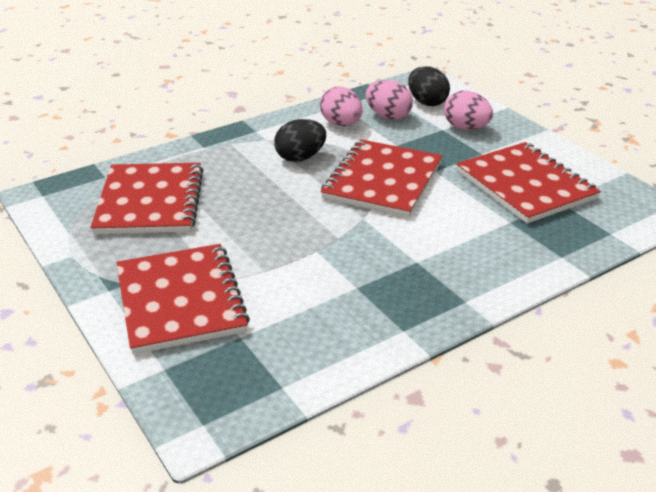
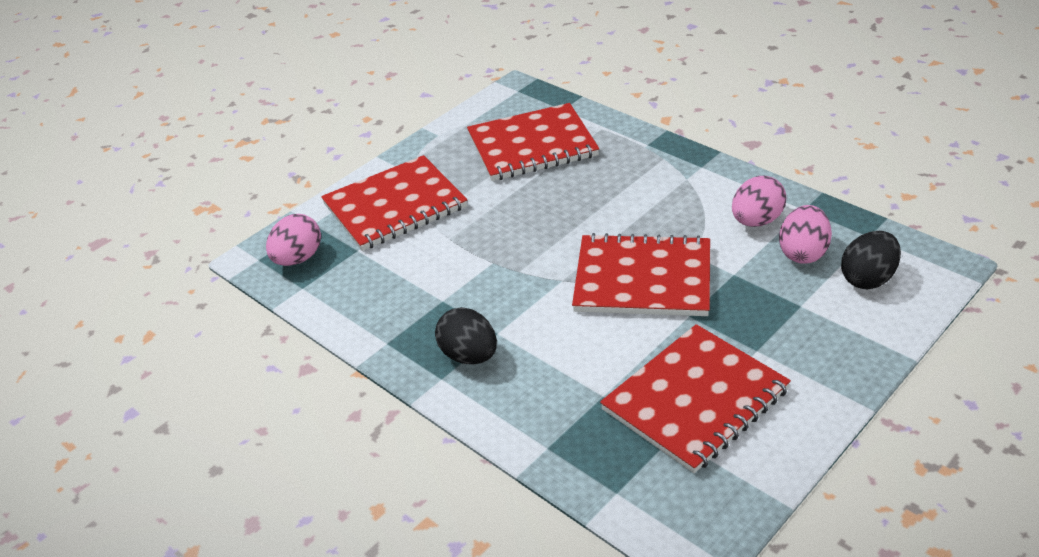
camera: 80 degrees right, 5 degrees up
black egg [274,119,326,162] -> black egg moved to [435,307,497,364]
pink egg [444,90,493,130] -> pink egg moved to [266,214,321,266]

